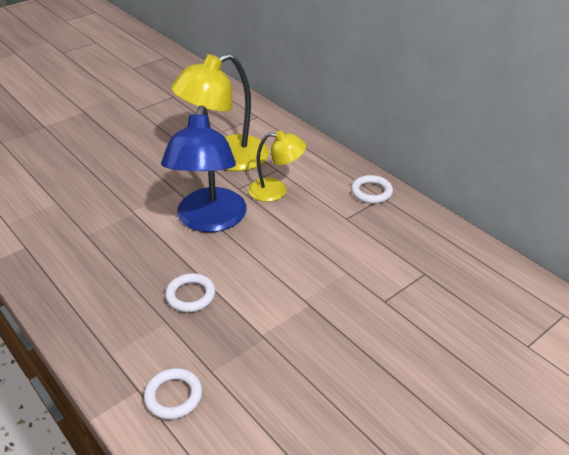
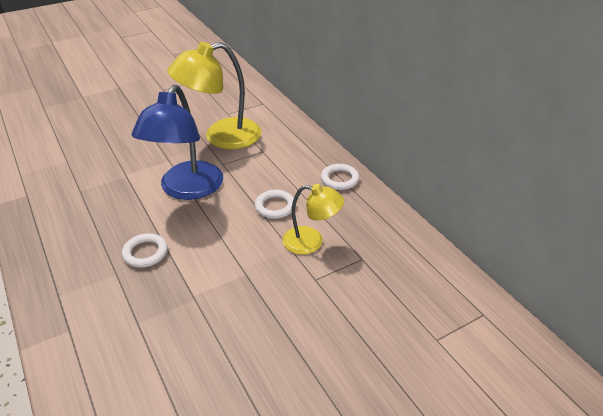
camera: 10 degrees right, 0 degrees up
white ring [144,368,202,420] -> white ring moved to [255,190,294,219]
yellow lamp [249,130,306,202] -> yellow lamp moved to [282,184,344,255]

